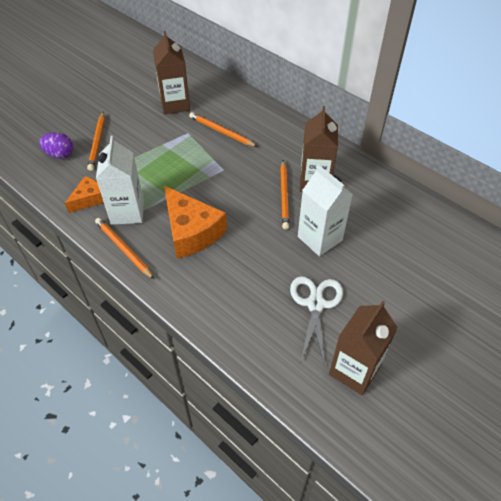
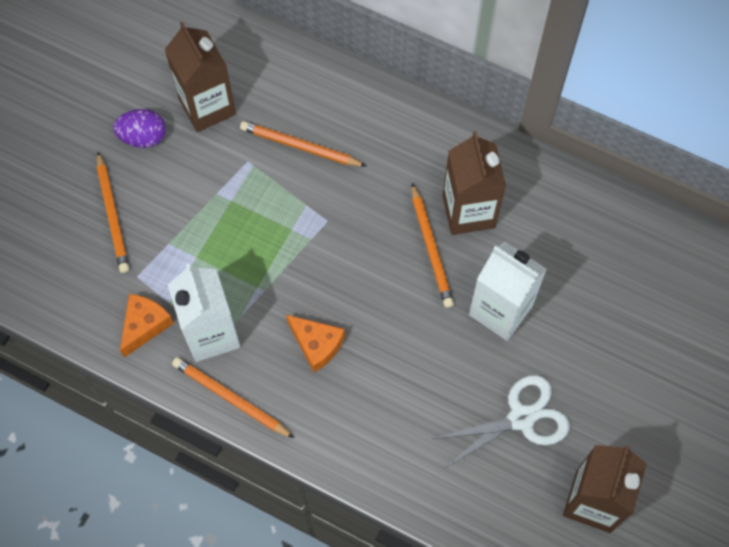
camera: 15 degrees left, 15 degrees up
purple egg [39,132,73,158] -> purple egg moved to [113,109,166,148]
orange cheese [164,186,227,258] -> orange cheese [286,315,345,372], size x0.56
white scissors [290,276,343,365] -> white scissors turned 75 degrees clockwise [433,375,570,468]

